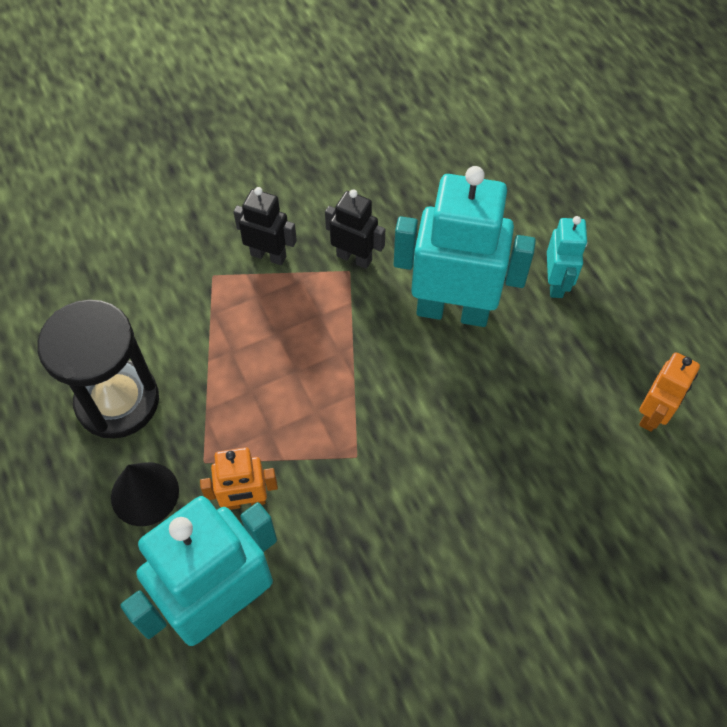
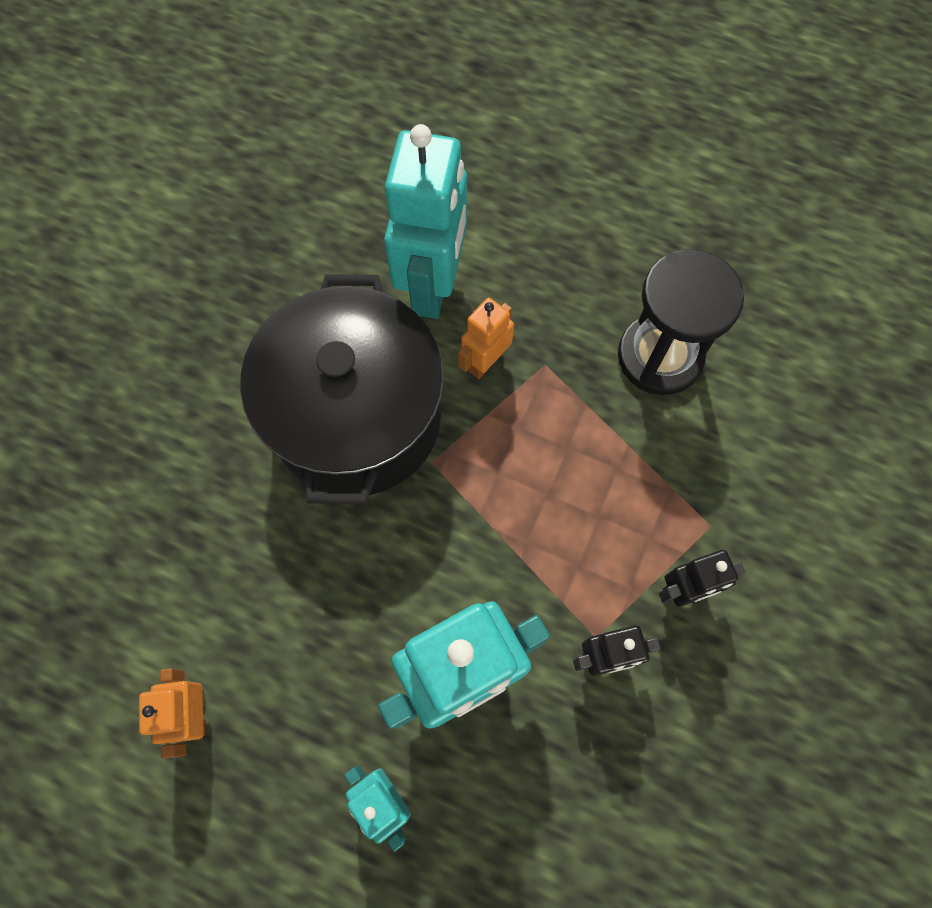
camera: 140 degrees right, 10 degrees up
black cone [111,462,179,526] -> none
none -> black pot [241,274,444,504]

